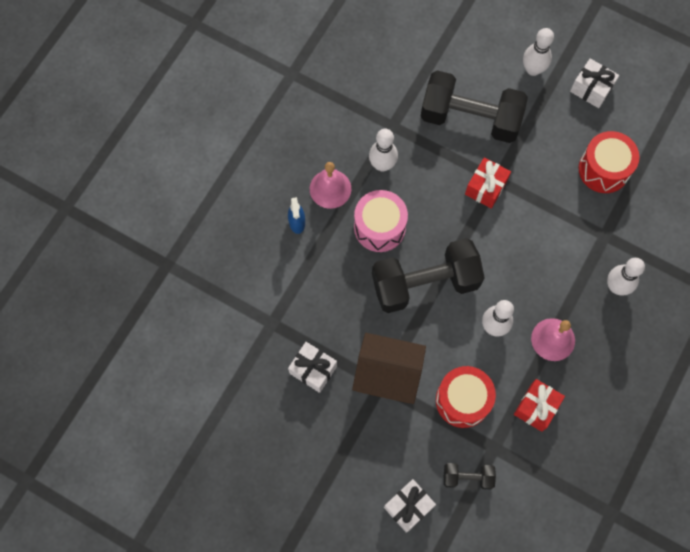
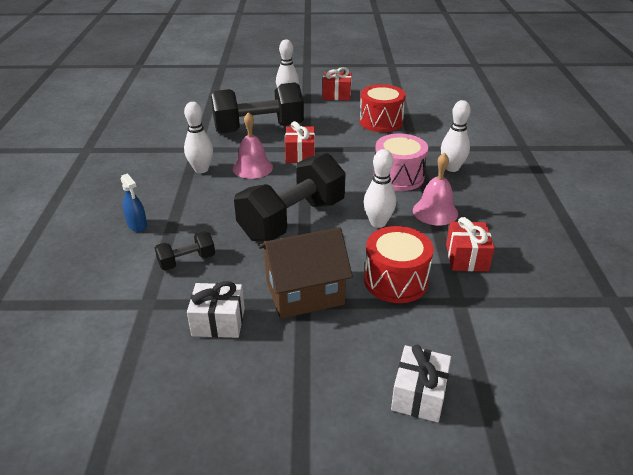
camera: 30 degrees left, 35 degrees down
pink bell [310,162,351,209] -> pink bell moved to [233,112,273,179]
pink drum [354,190,408,252] -> pink drum moved to [374,133,428,191]
black dumbbell [444,463,496,489] -> black dumbbell moved to [155,231,215,271]
white gift [570,58,619,108] -> red gift [323,67,352,101]

